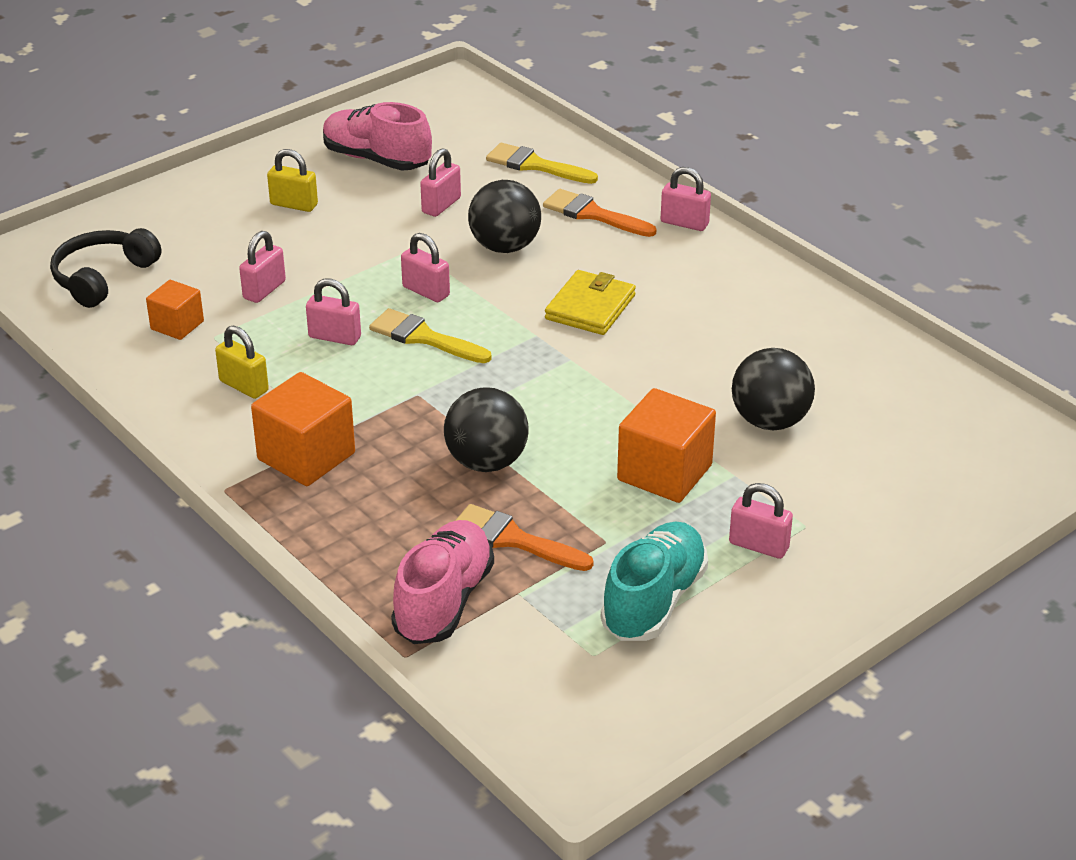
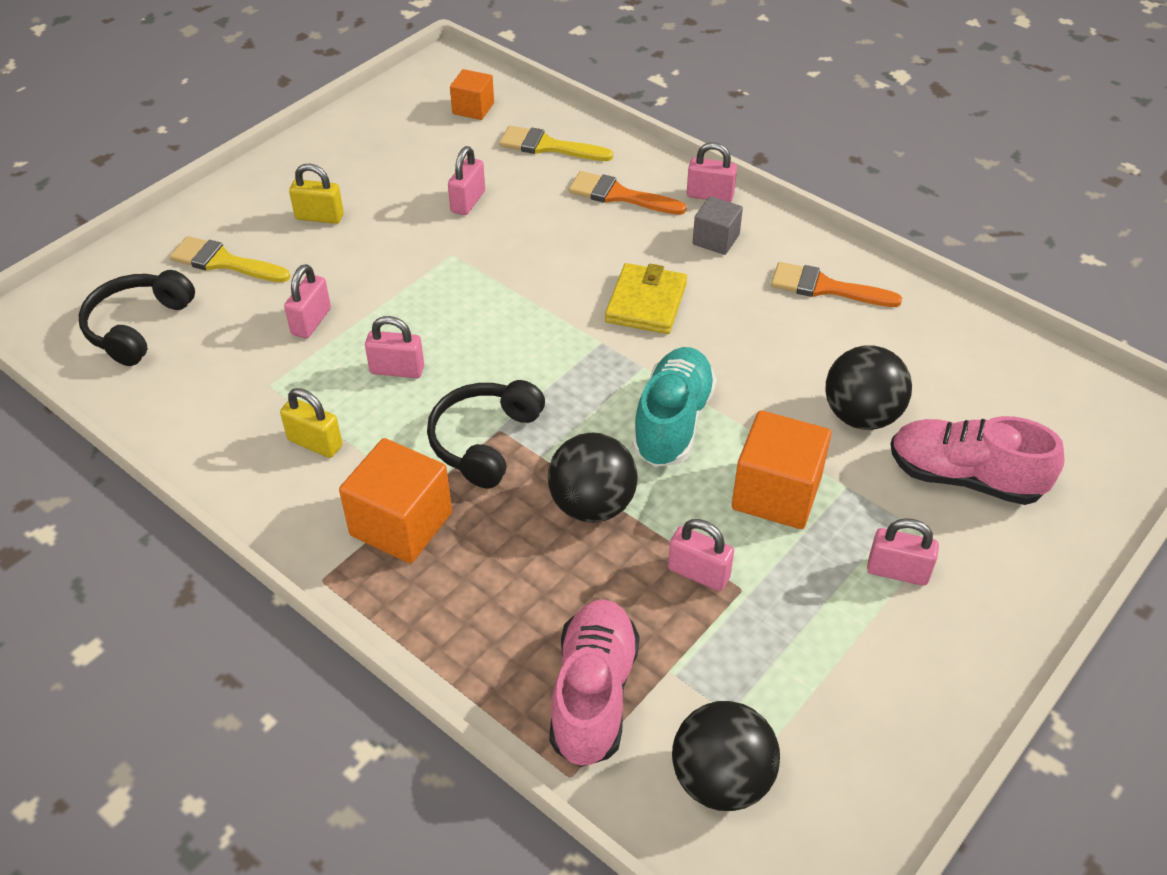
camera: 10 degrees left, 10 degrees up
orange cube [146,280,204,340] -> orange cube moved to [450,69,494,120]
pink shoe [323,102,432,170] -> pink shoe moved to [890,416,1064,505]
yellow brush [369,308,492,363] -> yellow brush moved to [169,236,290,282]
pink padlock [401,233,450,302] -> pink padlock moved to [668,519,734,591]
orange brush [455,504,593,571] -> orange brush moved to [771,262,902,307]
black ball [468,180,541,253] -> black ball moved to [672,701,780,811]
turquoise shoe [601,522,708,641] -> turquoise shoe moved to [632,347,717,467]
none -> black headphones [427,380,545,488]
none -> grey cube [693,196,743,255]

